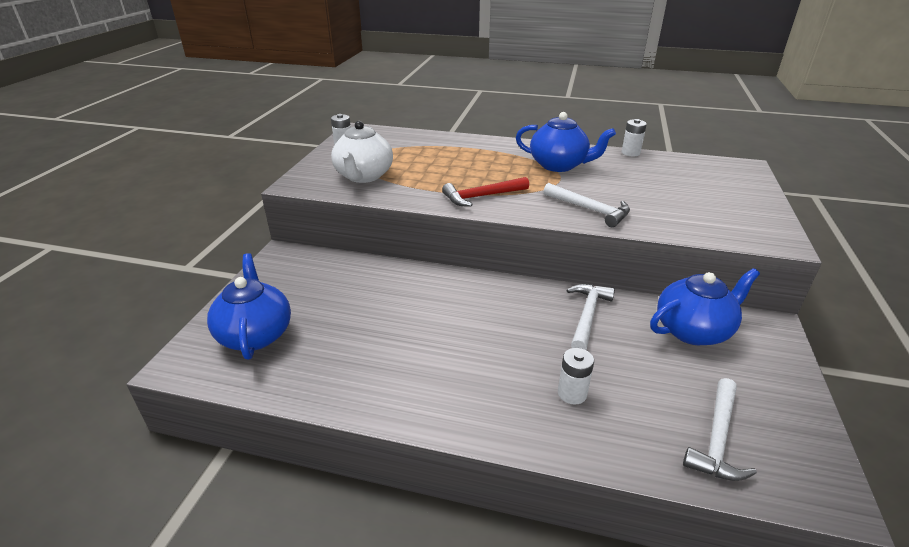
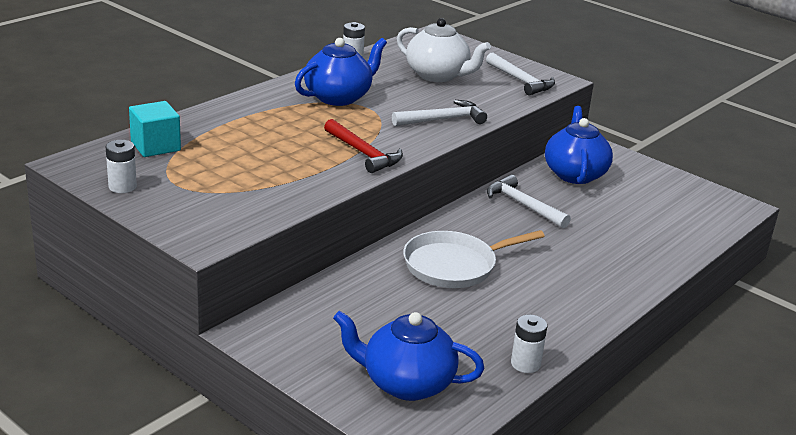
camera: 65 degrees left, 5 degrees down
white teapot [331,121,393,183] -> white teapot moved to [397,18,491,82]
red hammer [442,177,529,207] -> red hammer turned 45 degrees counterclockwise [324,119,403,173]
white battery [558,348,594,405] -> white battery moved to [511,315,547,373]
white hammer [683,378,757,481] -> white hammer moved to [486,52,555,95]
none -> turquoise cube [129,101,181,157]
none -> white pan [403,230,545,288]

